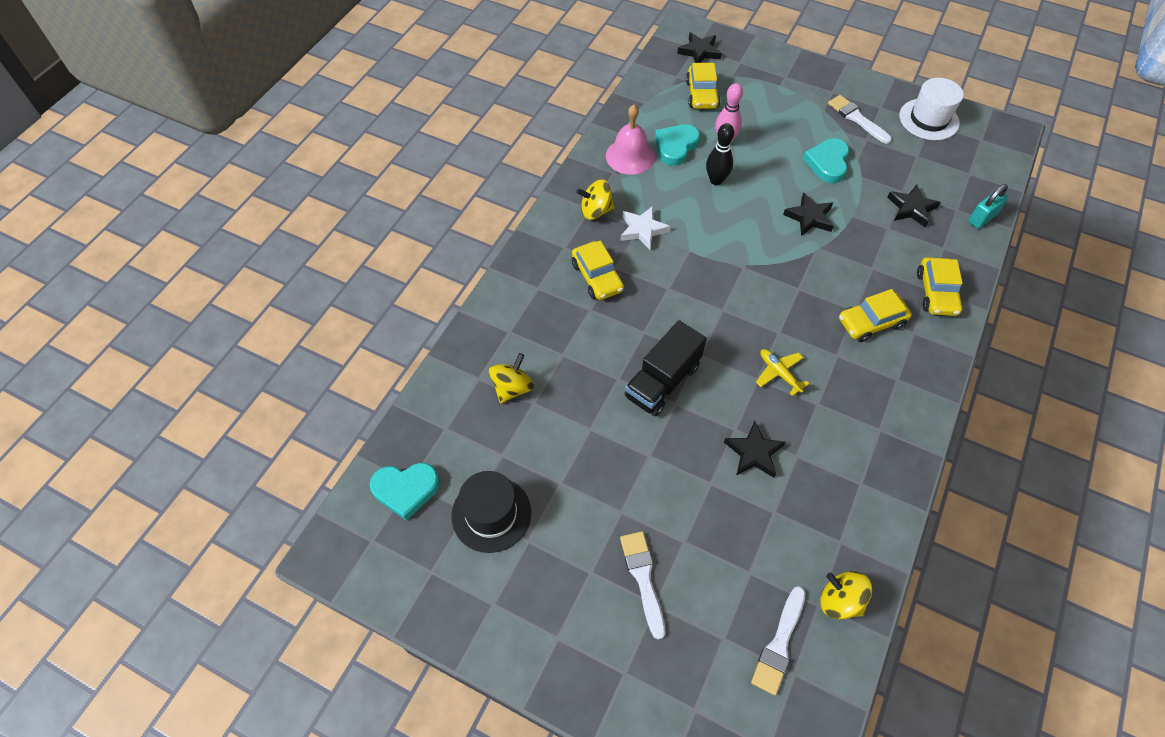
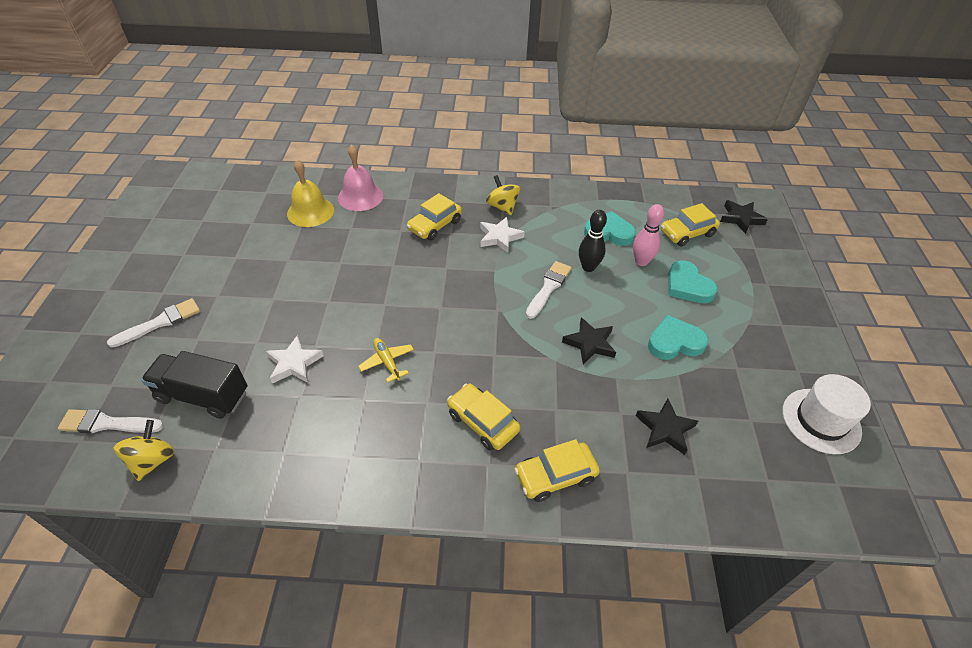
camera: 65 degrees right, 10 degrees down
turquoise heart [370,463,440,521] -> turquoise heart moved to [668,260,718,304]
black hat [451,471,531,553] -> none
yellow spinning top [489,353,534,403] -> yellow bell [287,159,334,227]
pink bell [606,105,655,175] -> pink bell moved to [338,145,383,211]
black truck [625,320,707,416] -> black truck moved to [141,351,247,419]
black star [724,421,785,478] -> white star [266,335,324,384]
yellow plane [756,349,810,396] -> yellow plane turned 60 degrees counterclockwise [358,338,414,383]
white brush [828,95,892,144] -> white brush moved to [526,261,572,319]
turquoise padlock [968,184,1008,229] -> none

